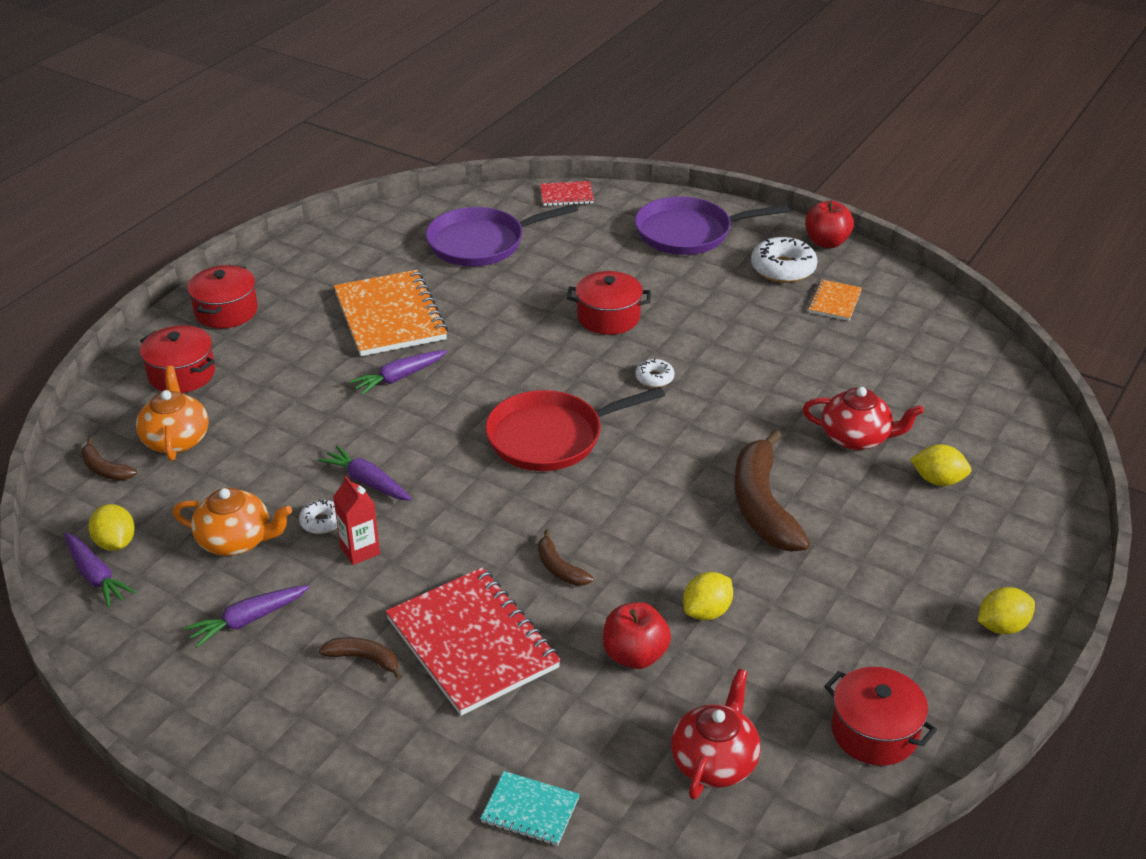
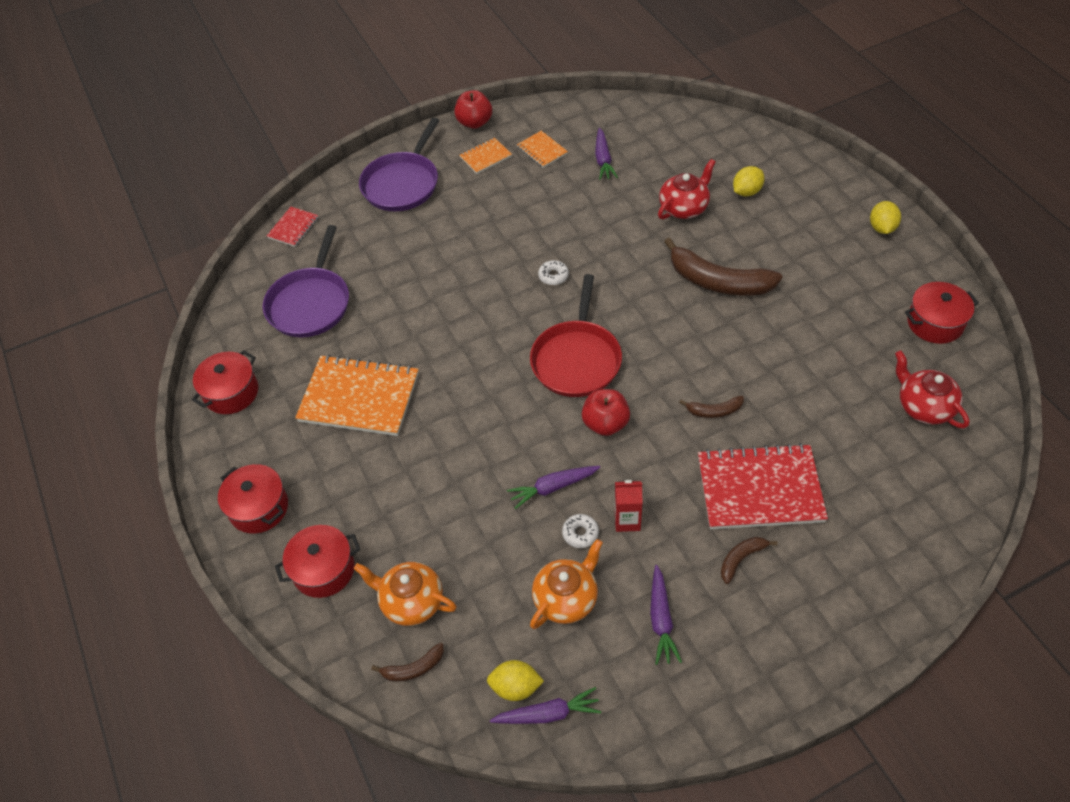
camera: 55 degrees left, 15 degrees up
purple carrot [349,350,447,395] -> purple carrot moved to [595,128,618,180]
turquoise notebook [480,771,580,846] -> none
red pot [567,271,651,335] -> red pot moved to [192,350,258,414]
red apple [603,602,671,669] -> red apple moved to [582,389,630,436]
yellow lemon [683,572,733,620] -> none
white donut [751,237,817,283] -> orange notebook [459,138,512,174]

